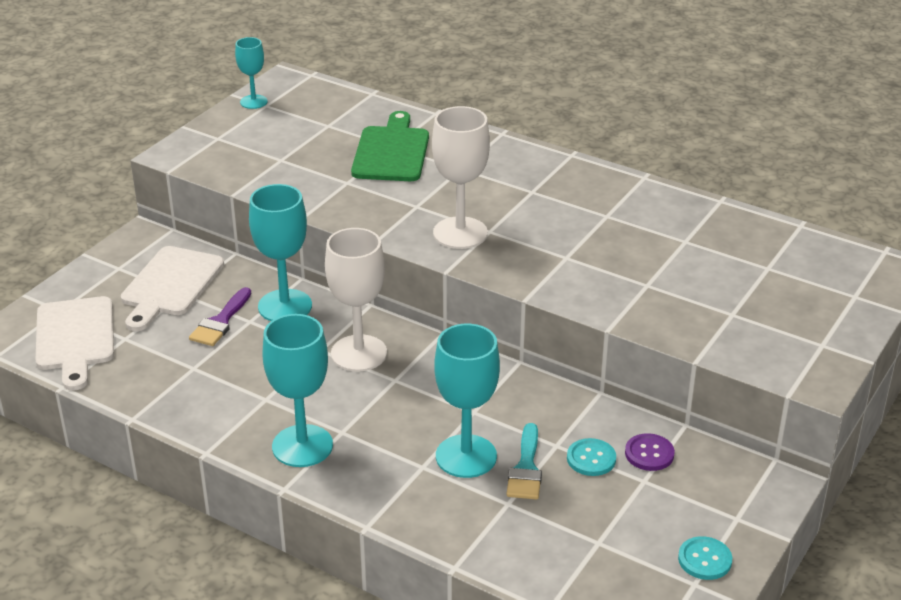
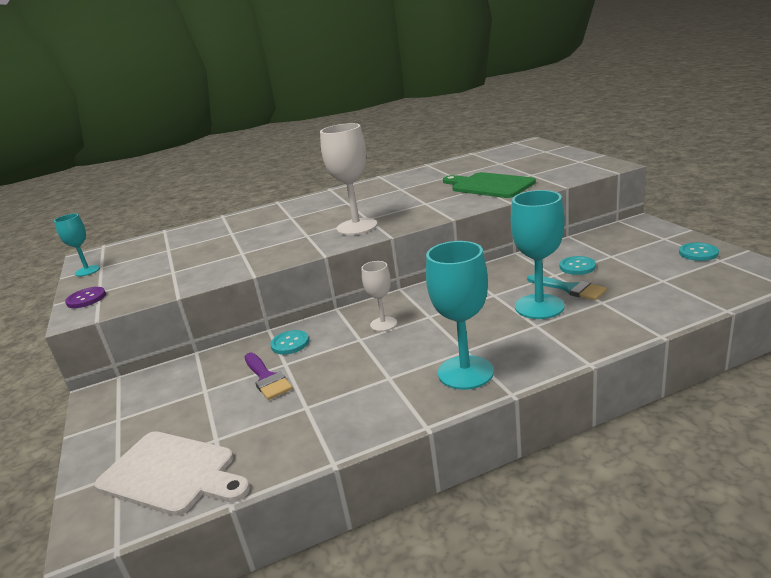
camera: 50 degrees left, 10 degrees down
white cutting board [121,246,224,331] -> none
turquoise goblet [249,184,312,321] -> turquoise button [270,330,309,355]
white goblet [325,228,387,371] -> white goblet [362,261,397,331], size x0.57
green cutting board [351,111,429,181] -> green cutting board moved to [443,172,536,198]
purple button [625,433,675,471] -> purple button moved to [65,287,106,308]

